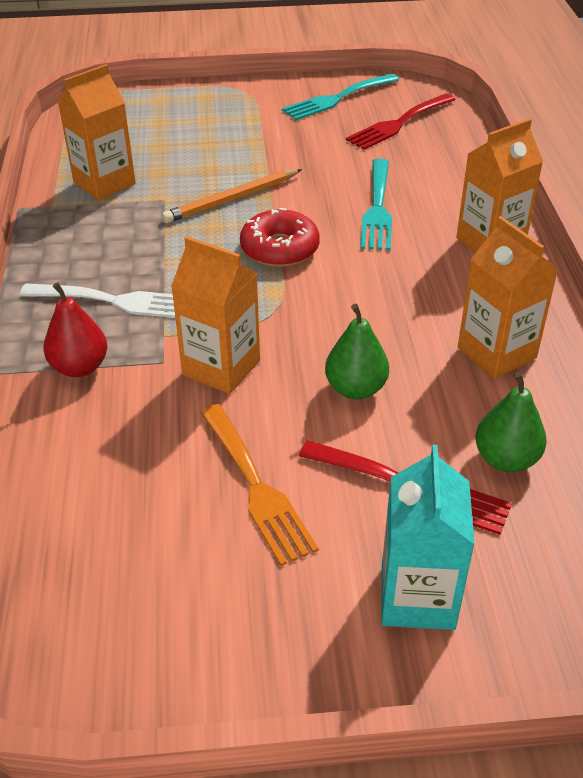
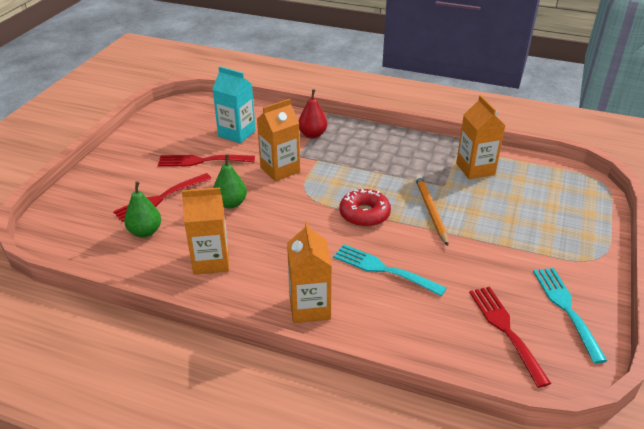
camera: 115 degrees right, 5 degrees down
white fork [20,283,175,318] -> none
orange fork [200,404,319,566] -> red fork [158,155,255,167]
turquoise carton [382,445,475,630] -> turquoise carton moved to [212,66,256,143]

